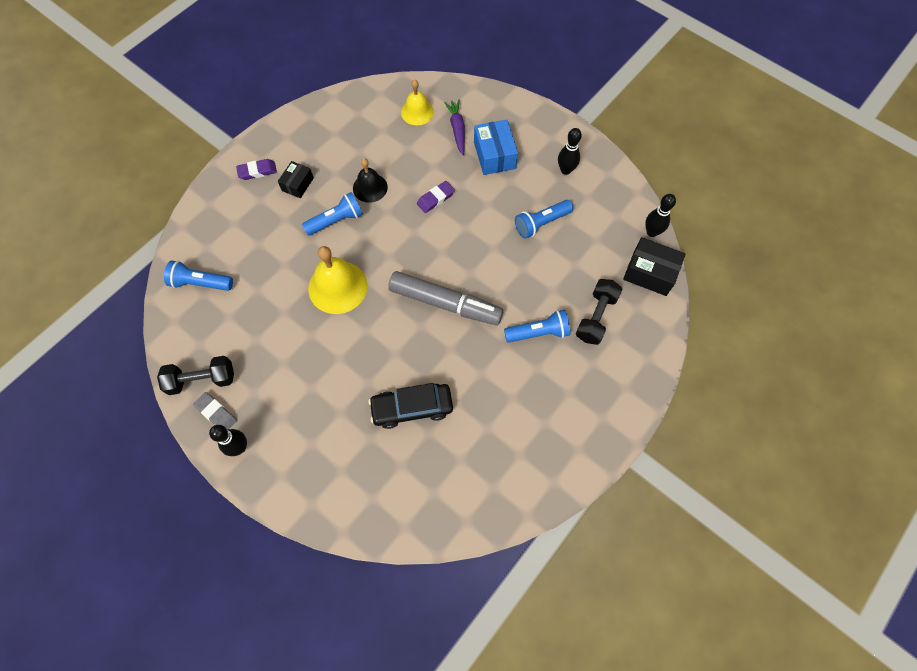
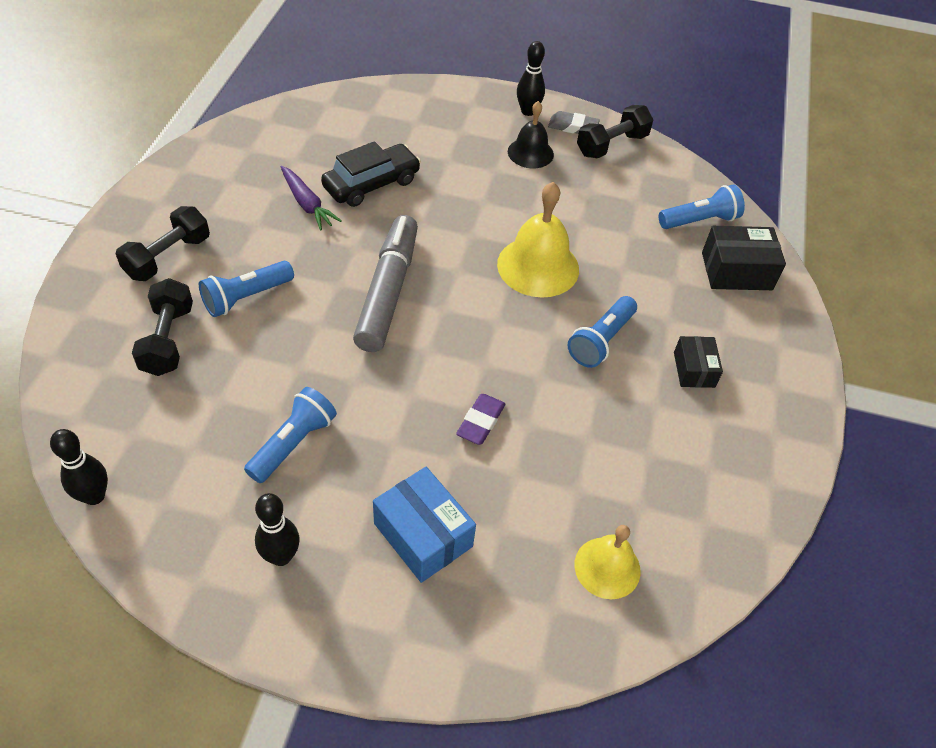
camera: 150 degrees right, 15 degrees down
purple eraser [236,159,277,180] -> none
black bell [353,158,388,203] -> black bell moved to [508,101,554,168]
grey marker [388,271,504,325] -> grey marker turned 105 degrees clockwise [353,215,418,352]
purple carrot [444,100,465,155] -> purple carrot moved to [281,166,342,231]
black box [623,237,686,296] -> black box moved to [702,226,786,290]
none -> black dumbbell [116,206,210,281]

